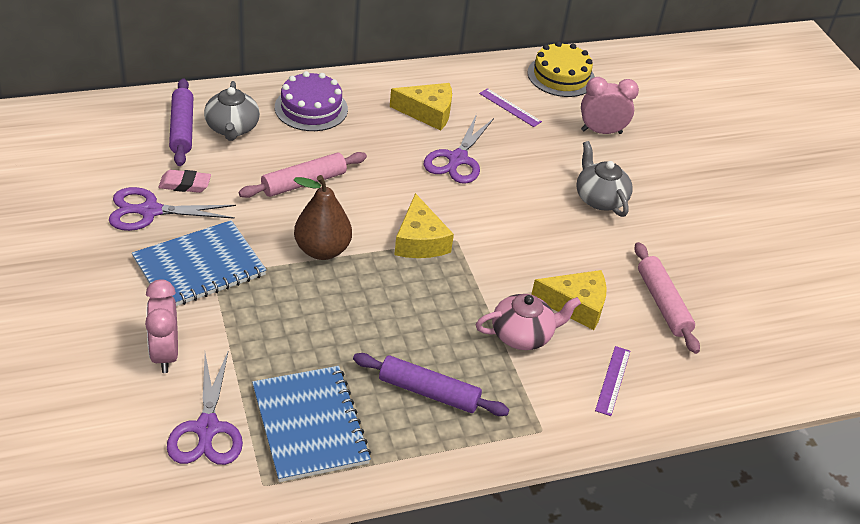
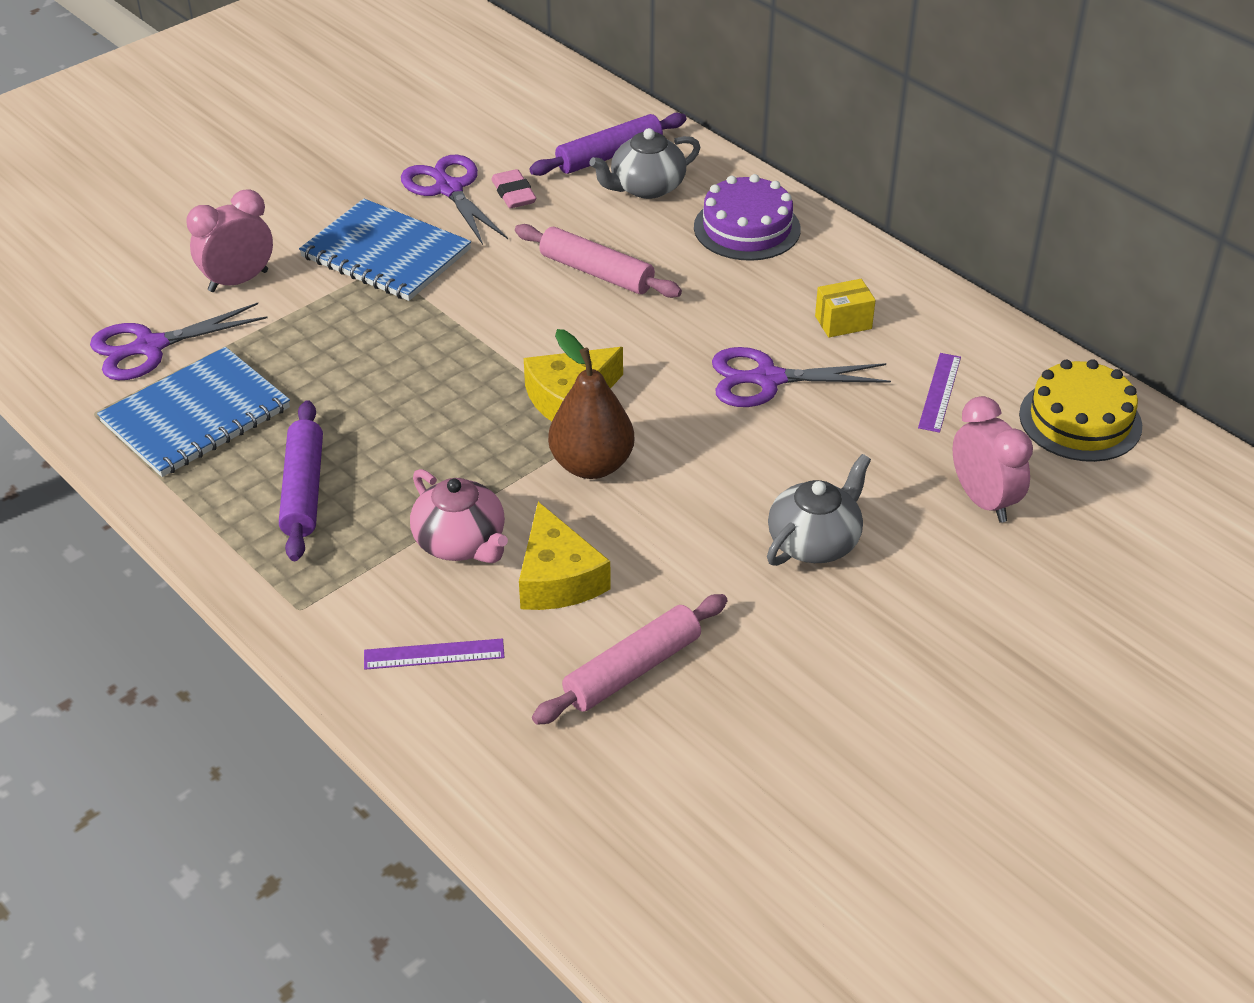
camera: 70 degrees right, 0 degrees up
brown pear [294,175,352,260] -> brown pear moved to [548,329,635,479]
yellow cheese [390,83,452,131] -> yellow box [815,279,876,337]

